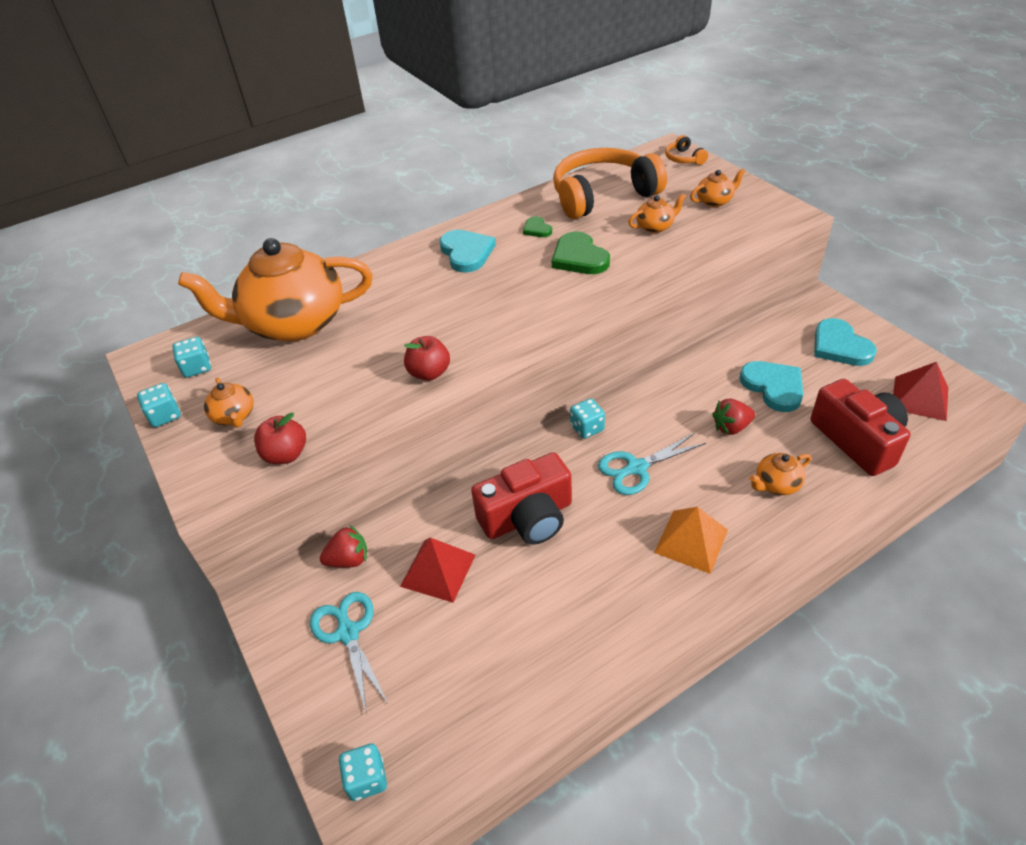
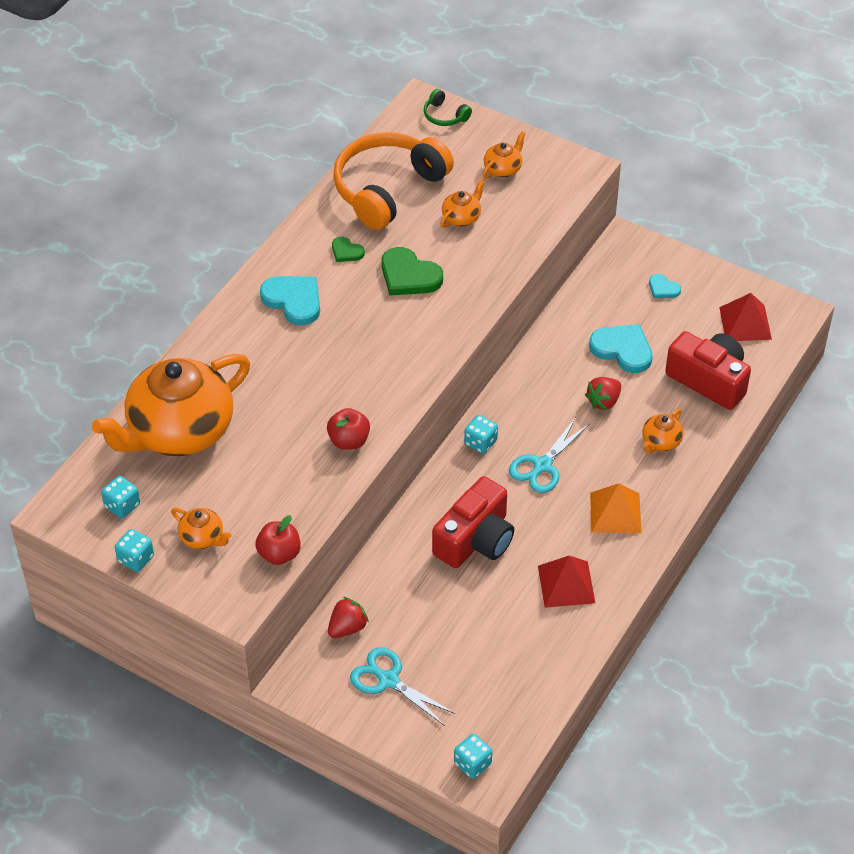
camera: 30 degrees left, 5 degrees up
red pyramid [400,538,476,602] -> red pyramid moved to [538,556,595,608]
orange headphones [665,135,708,165] -> green headphones [424,89,472,126]
turquoise heart [814,318,877,366] -> turquoise heart [649,274,681,298], size x0.53

